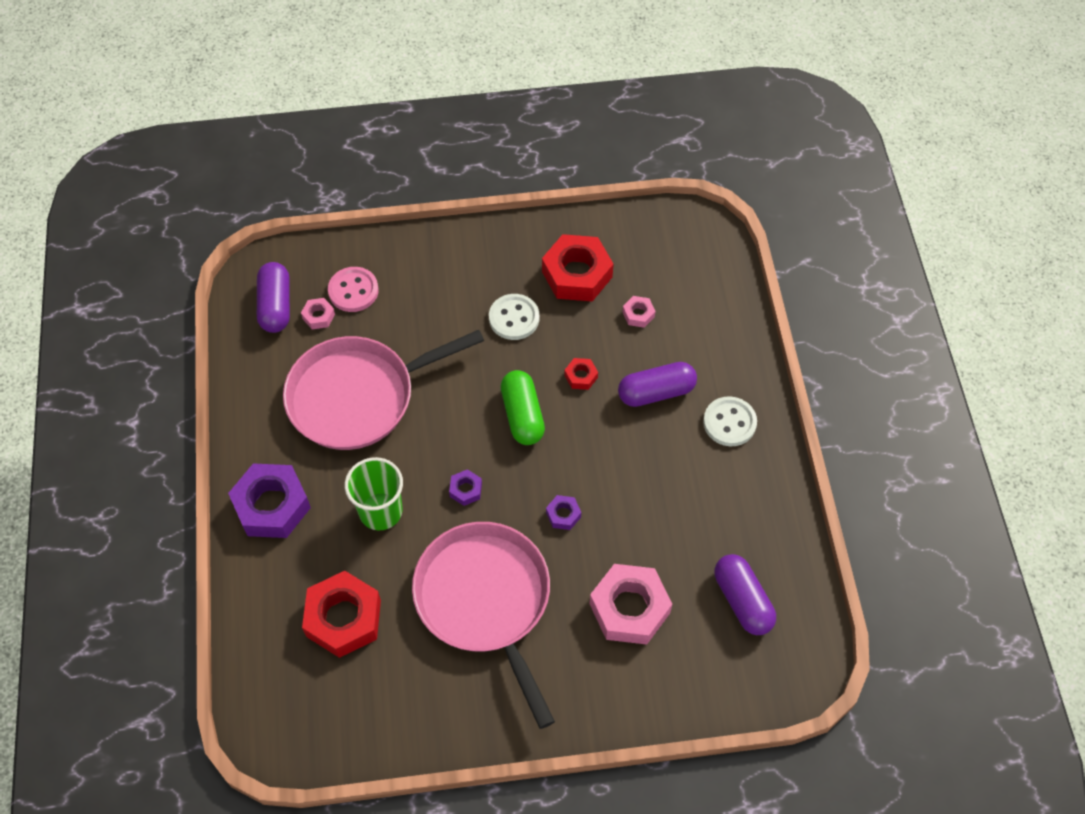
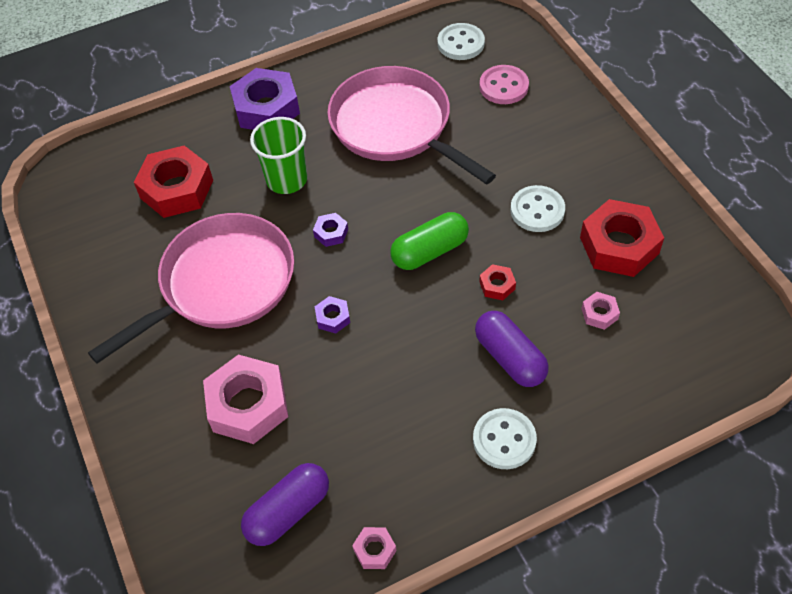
camera: 75 degrees right, 5 degrees down
purple capsule [257,262,290,333] -> white button [438,23,485,60]
pink nut [301,298,335,329] -> pink nut moved to [352,527,397,569]

